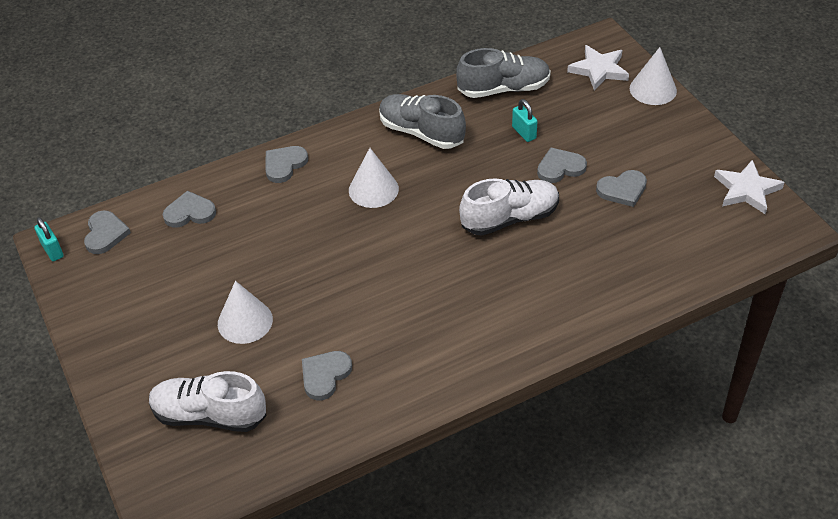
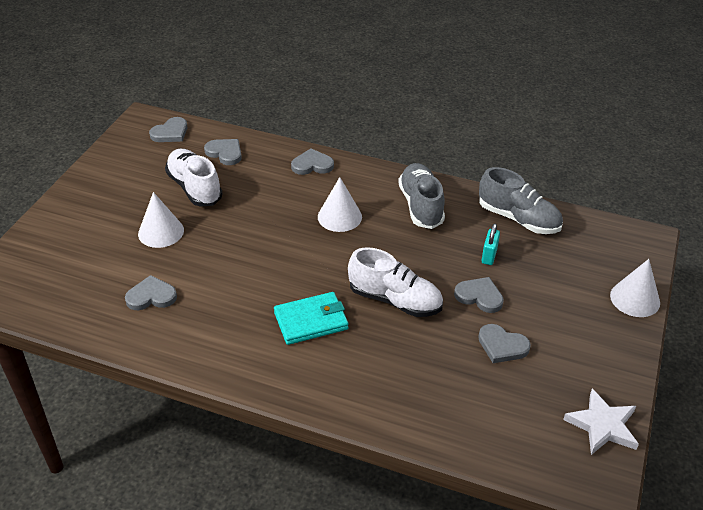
camera: 45 degrees right, 5 degrees down
turquoise padlock [34,217,64,261] -> none
white shoe [149,371,267,432] -> white shoe moved to [165,149,223,207]
white star [567,45,629,90] -> none
none -> turquoise wallet [274,292,349,345]

